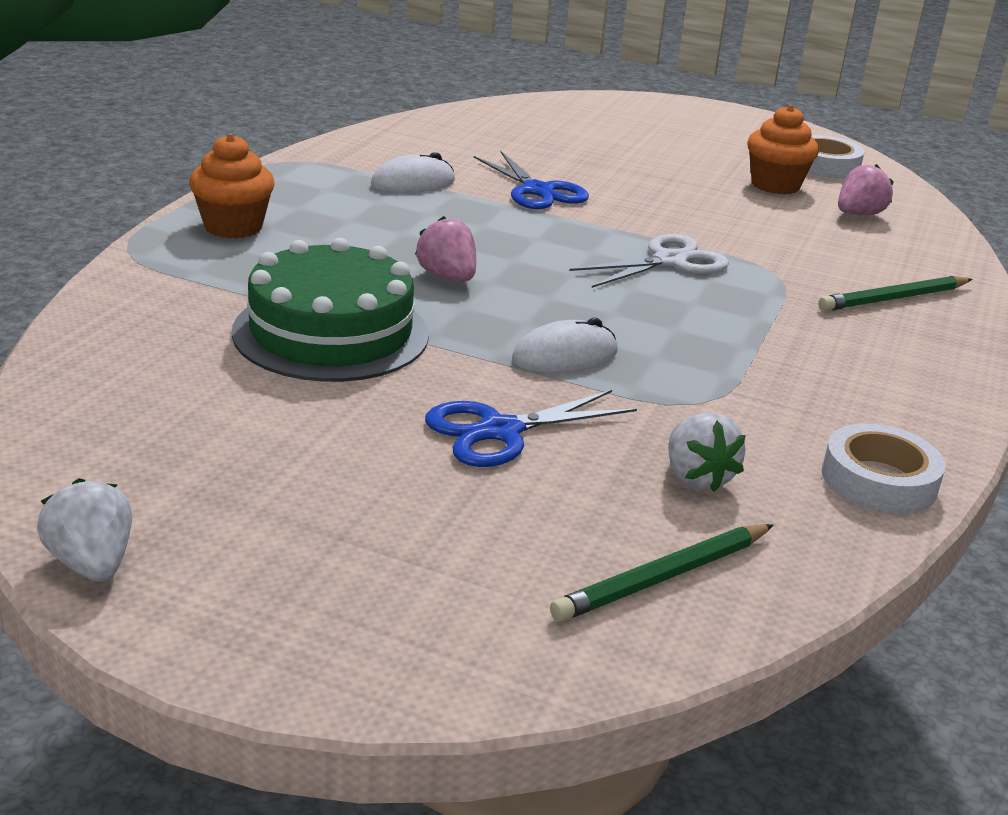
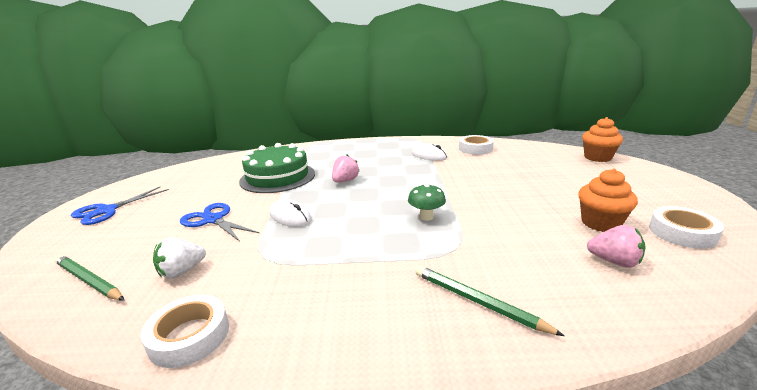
camera: 70 degrees right, 5 degrees down
white strawberry [37,478,132,582] -> none
orange cupcake [189,134,275,238] -> orange cupcake moved to [582,117,623,162]
blue scissors [474,151,589,209] -> blue scissors moved to [71,187,169,225]
white scissors [569,234,729,288] -> green mushroom [408,184,446,221]
none -> white tape [459,135,494,155]

